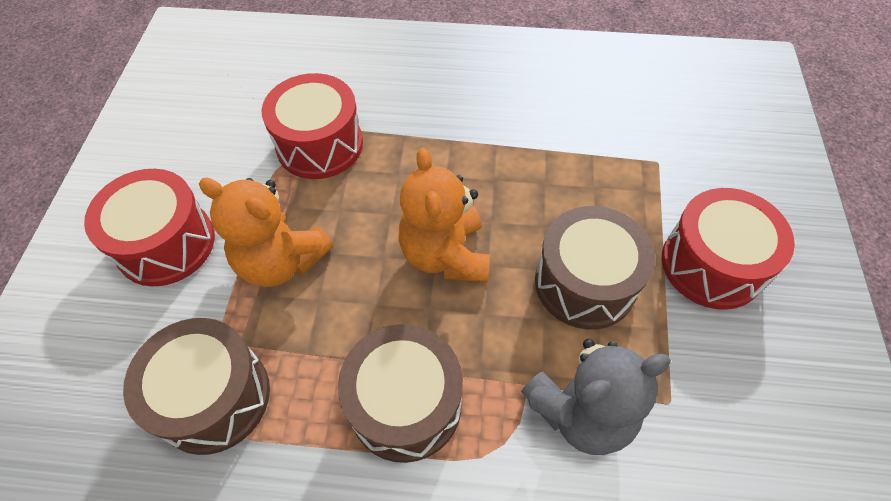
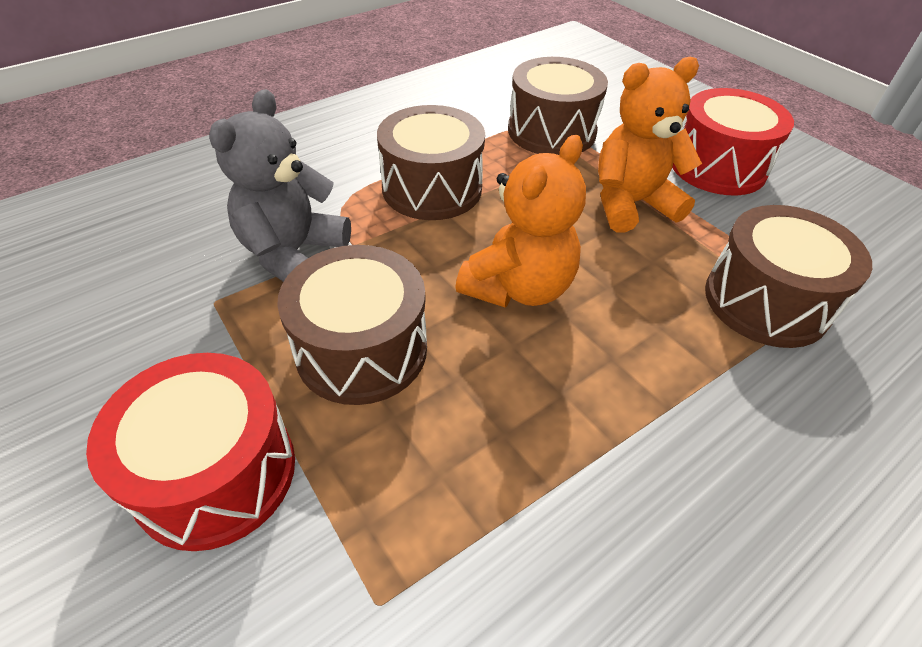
camera: 135 degrees right, 10 degrees down
red drum [261,73,363,179] -> brown drum [705,205,872,348]
orange teddy bear [399,147,490,282] -> orange teddy bear turned 90 degrees clockwise [456,135,586,307]

